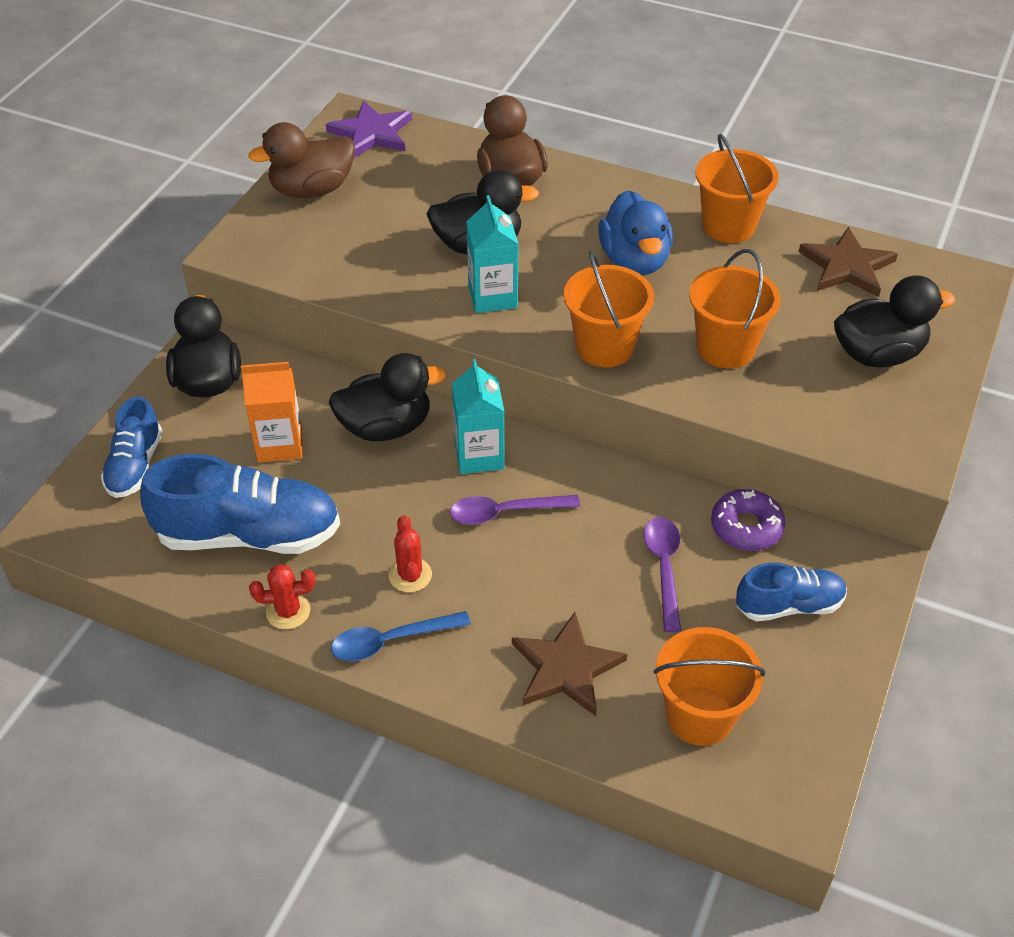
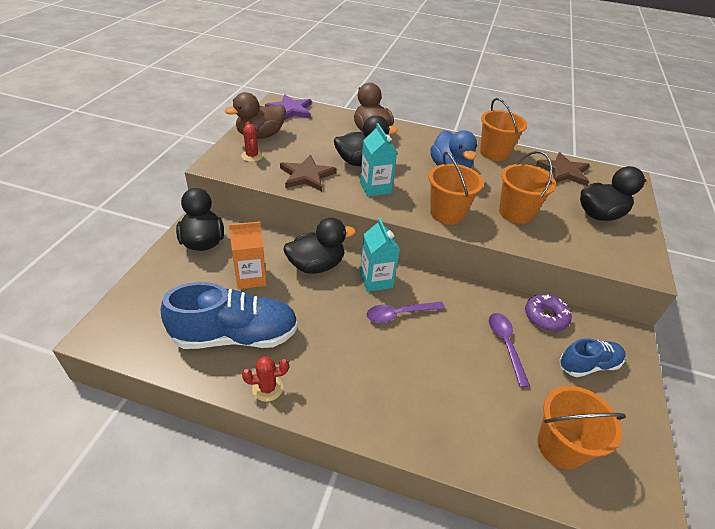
camera: 10 degrees left, 5 degrees down
blue shoe [101,396,162,498] -> none
blue spoon [331,611,471,661] -> none
red cactus [389,515,432,592] -> red cactus moved to [241,122,263,162]
brown star [512,612,627,716] -> brown star moved to [280,155,337,192]

